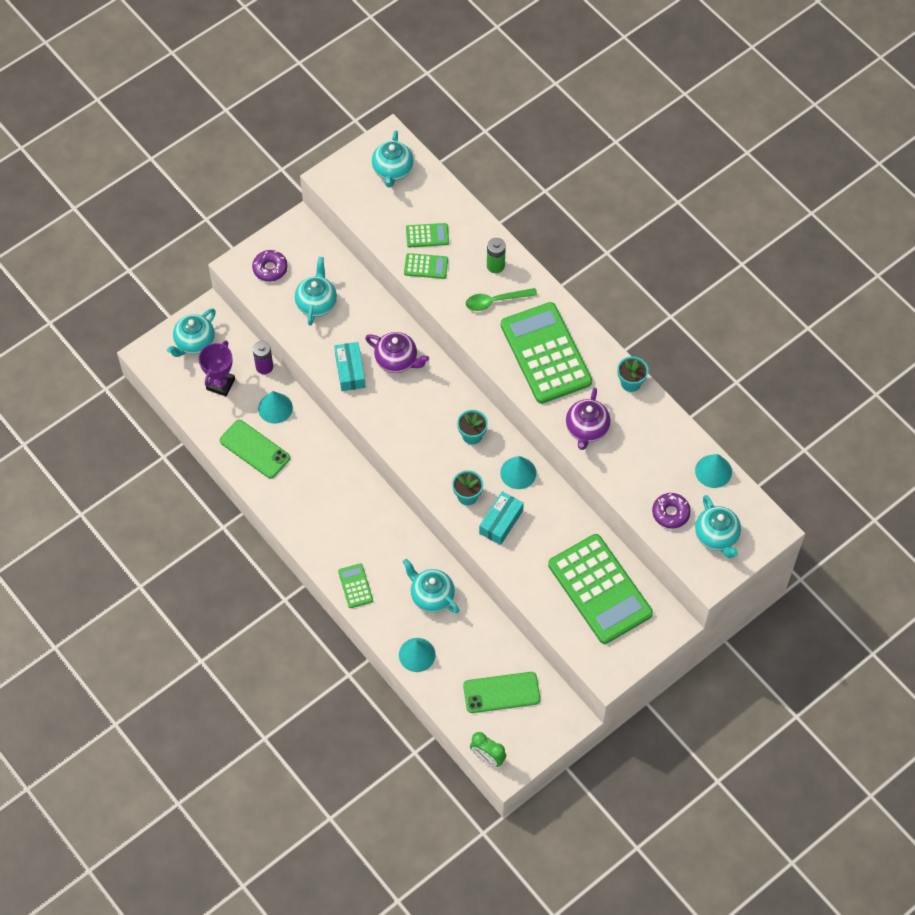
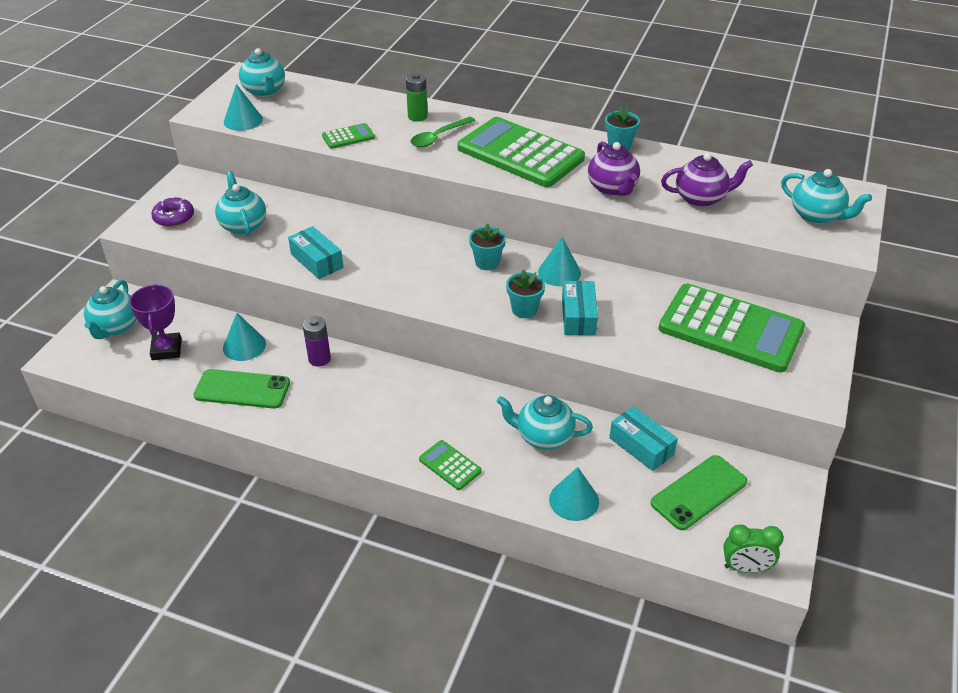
camera: 30 degrees left, 20 degrees down
purple battery [253,341,273,374] -> purple battery moved to [303,316,331,367]
purple teapot [365,332,429,373] -> purple teapot moved to [661,153,753,207]
green calculator [406,223,449,247] -> none
purple donut [652,493,691,529] -> none
turquoise cone [695,454,732,488] -> turquoise cone moved to [224,84,263,131]
none -> turquoise box [609,406,678,471]

